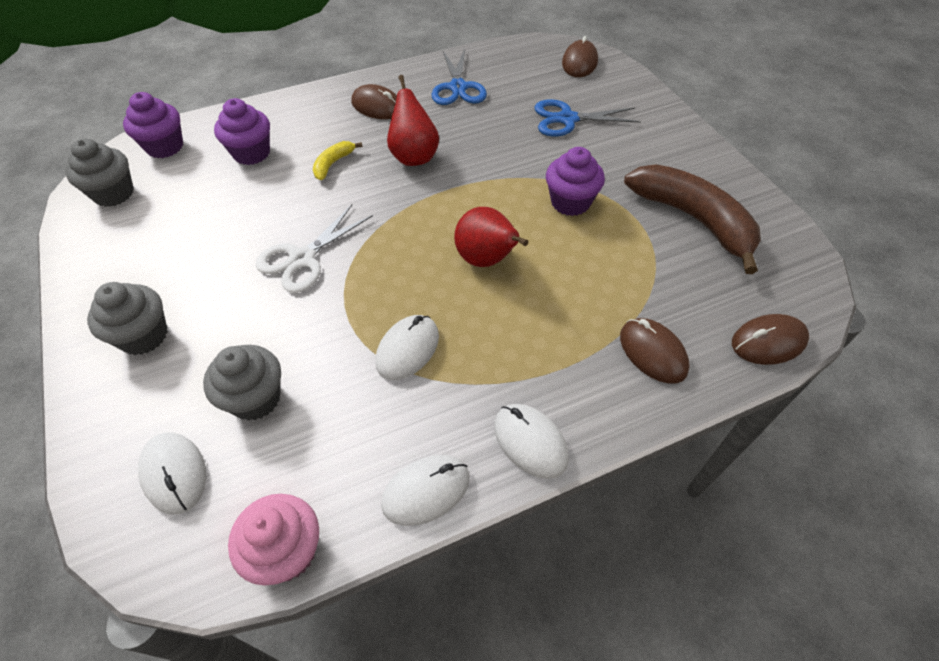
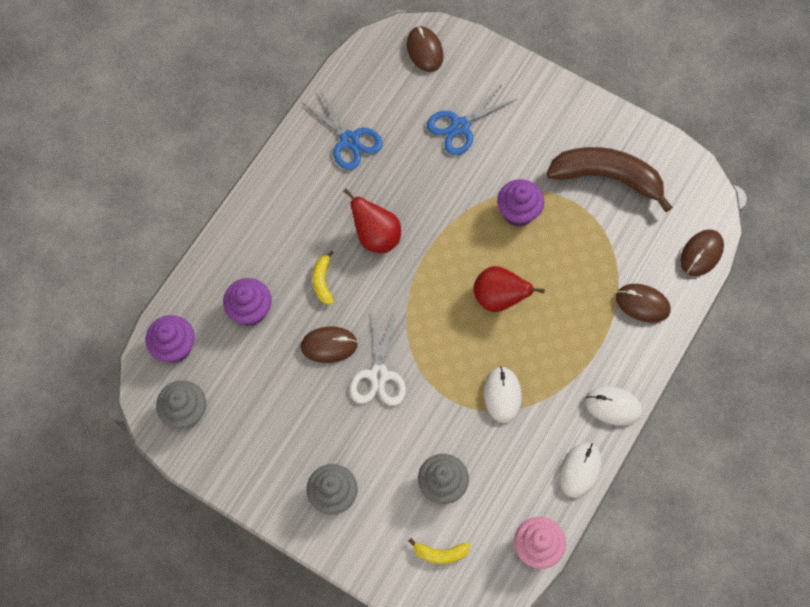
camera: 35 degrees left, 15 degrees up
white mouse [138,432,207,514] -> yellow banana [409,538,470,564]
brown mouse [351,84,397,119] -> brown mouse moved to [301,327,358,363]

